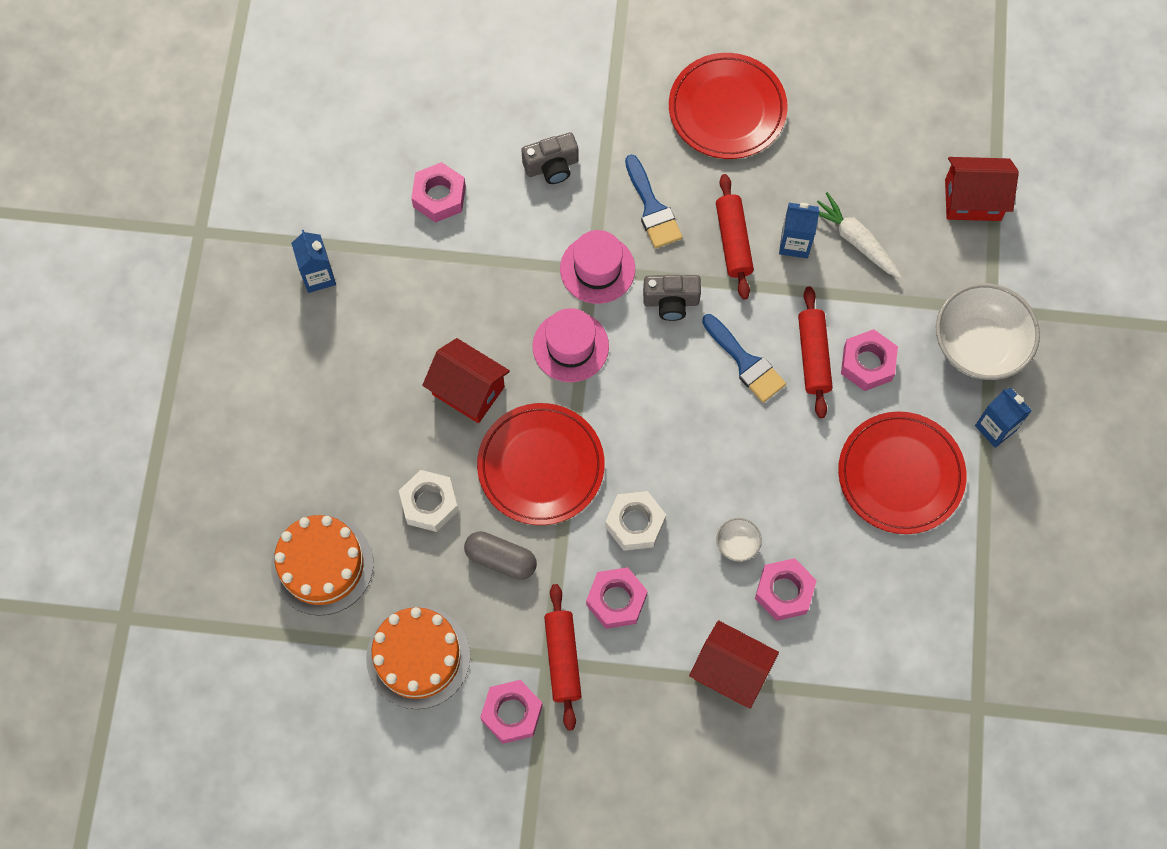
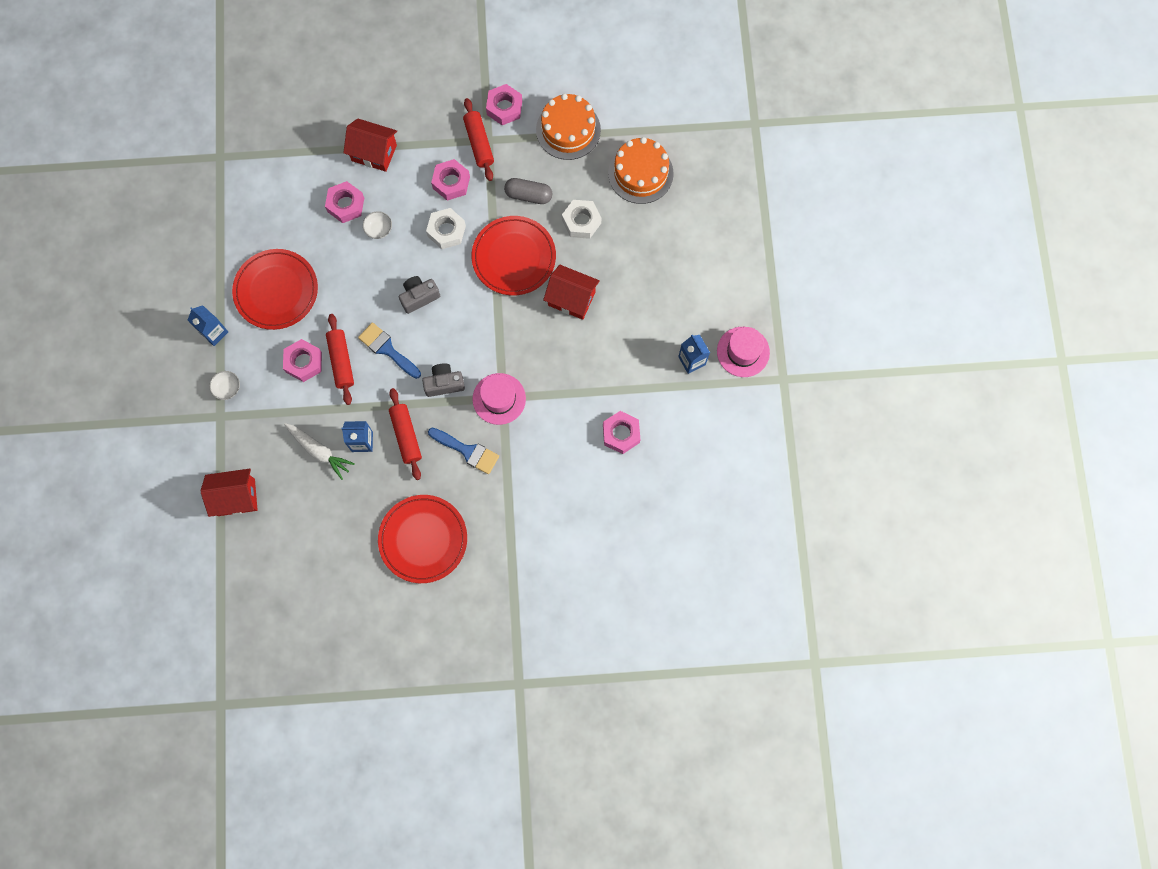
camera: 170 degrees right, 5 degrees up
grey camera [521,132,578,184] -> grey camera moved to [399,276,440,314]
pink hat [532,308,609,382] -> pink hat moved to [717,327,770,377]
blue brush [625,154,683,249] -> blue brush turned 150 degrees clockwise [428,428,499,474]
white bowl [936,283,1040,380] -> white bowl [209,371,240,400], size x0.43

